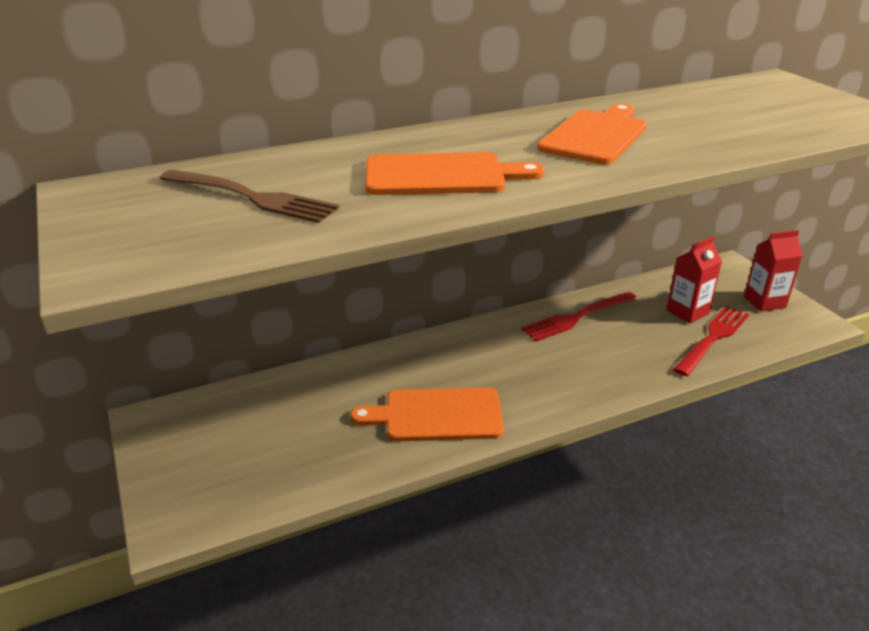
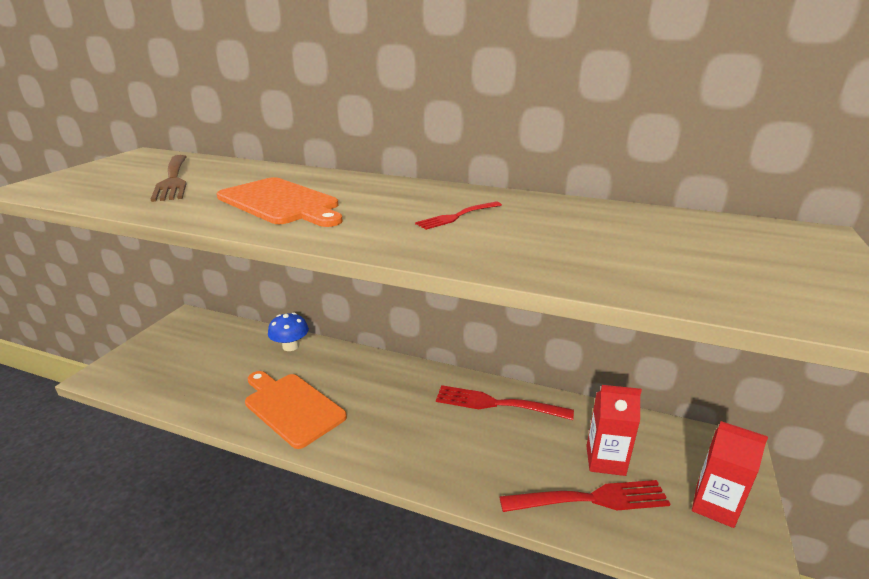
camera: 45 degrees right, 5 degrees down
orange cutting board [537,104,647,164] -> red fork [415,202,502,230]
none -> blue mushroom [268,313,309,351]

